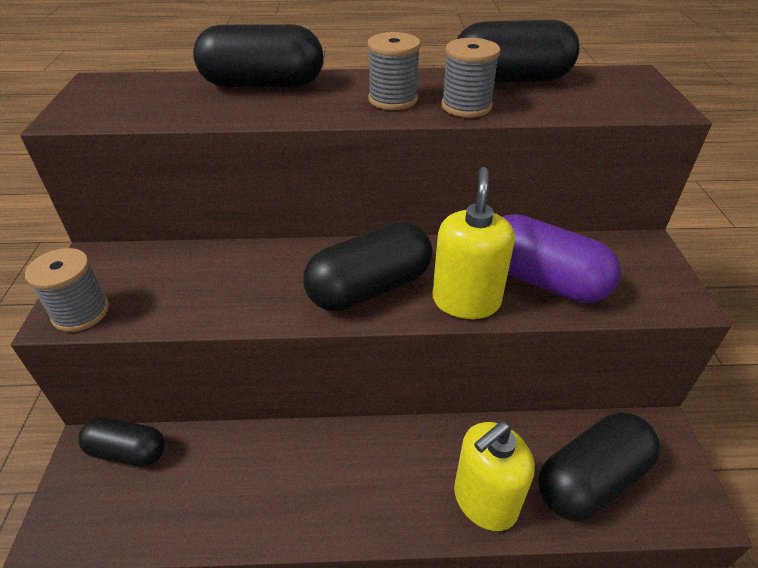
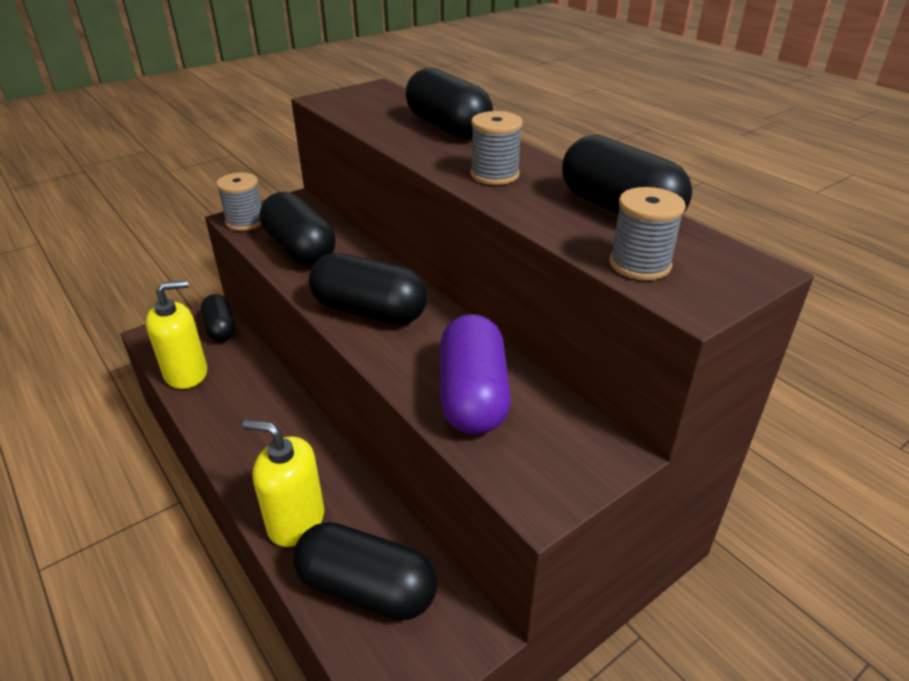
camera: 55 degrees right, 5 degrees down
yellow soap dispenser [432,167,515,319] -> yellow soap dispenser moved to [146,280,207,389]
grey spool [441,38,501,117] -> grey spool moved to [609,187,686,280]
none -> black capsule [260,192,336,266]

